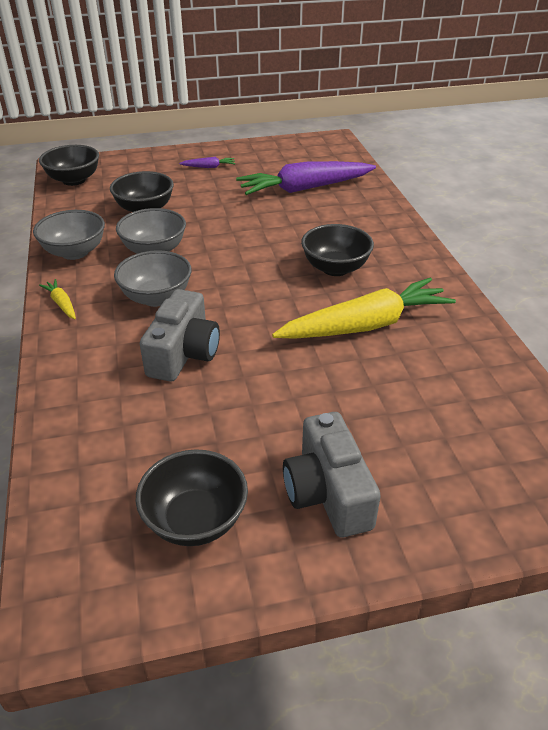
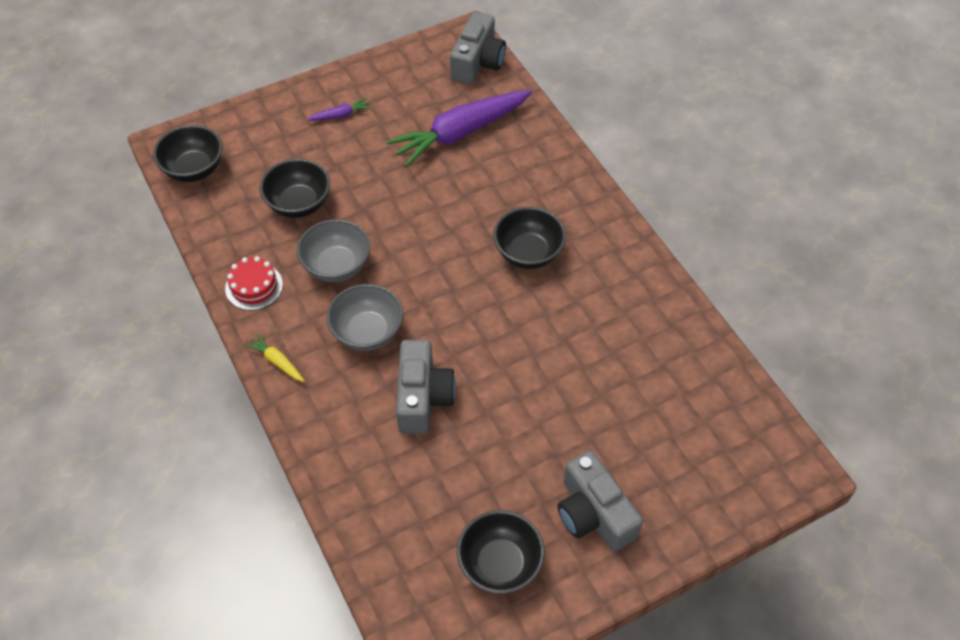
camera: 15 degrees left, 15 degrees up
grey bowl [33,210,105,260] -> red cake [225,256,283,310]
yellow carrot [272,278,456,339] -> none
none -> grey camera [450,12,506,85]

